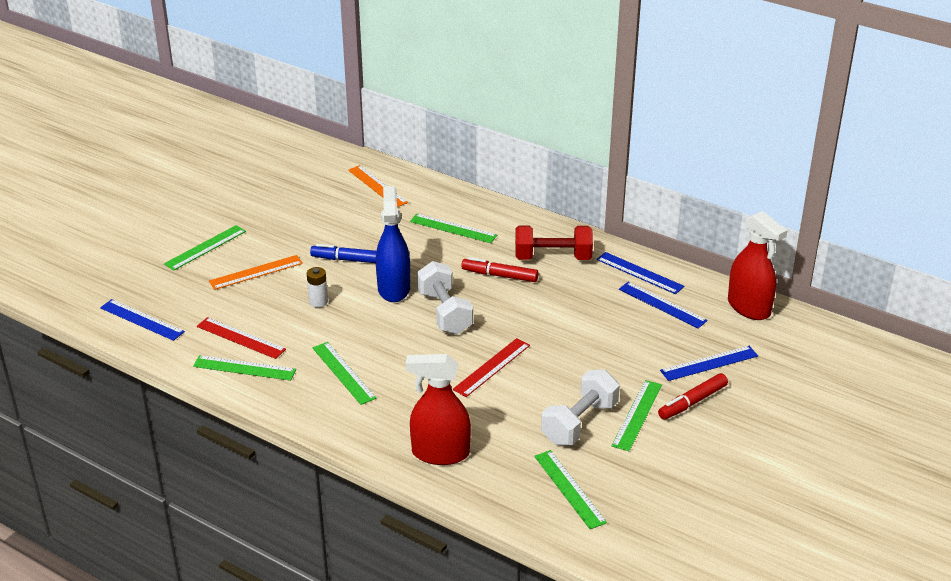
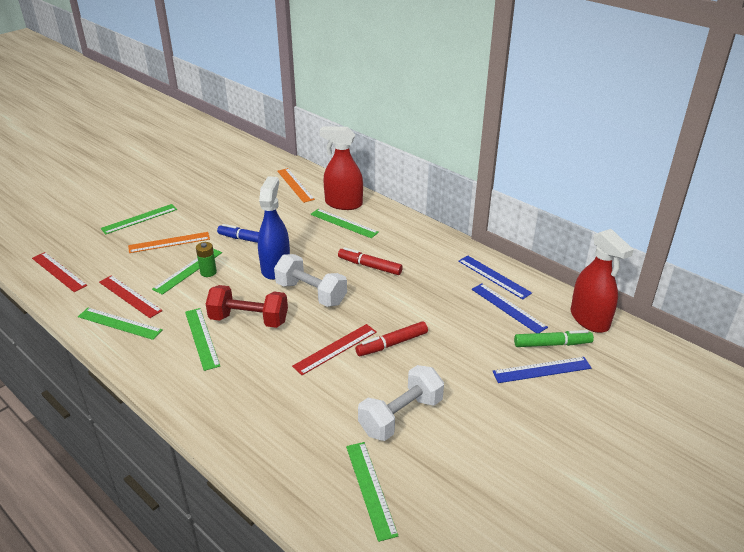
camera: 10 degrees right, 0 degrees up
blue ruler [100,299,185,341] -> red ruler [32,252,87,292]
white battery [307,267,328,308] -> green battery [196,242,217,277]
red spray bottle [406,354,471,465] -> red spray bottle moved to [320,126,363,210]
white dumbbell [417,261,473,334] -> white dumbbell turned 45 degrees counterclockwise [274,254,347,307]
red dumbbell [515,225,593,260] -> red dumbbell moved to [206,285,288,328]
green ruler [612,380,662,451] -> green ruler moved to [152,249,222,295]
red marker [658,373,728,420] -> red marker moved to [355,321,428,356]
none -> green marker [514,330,594,347]

